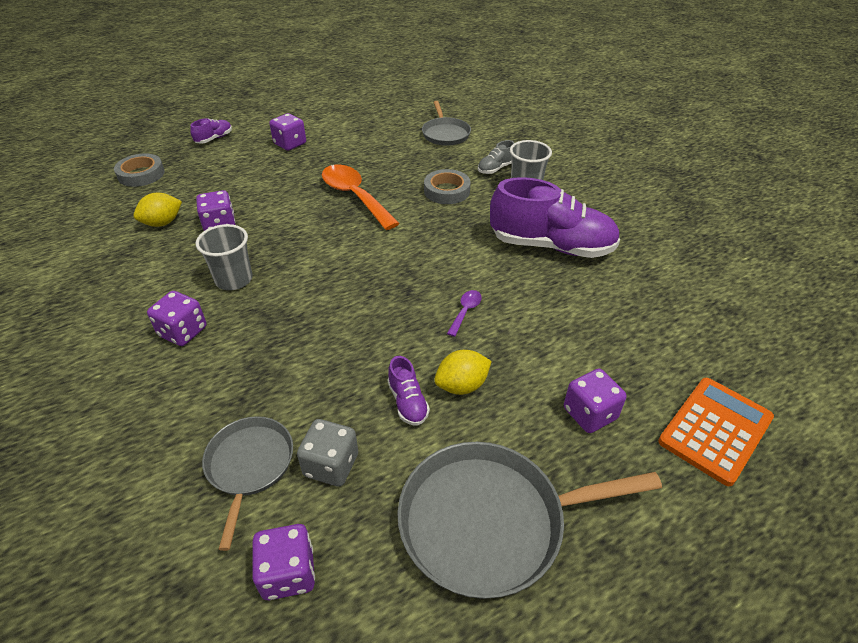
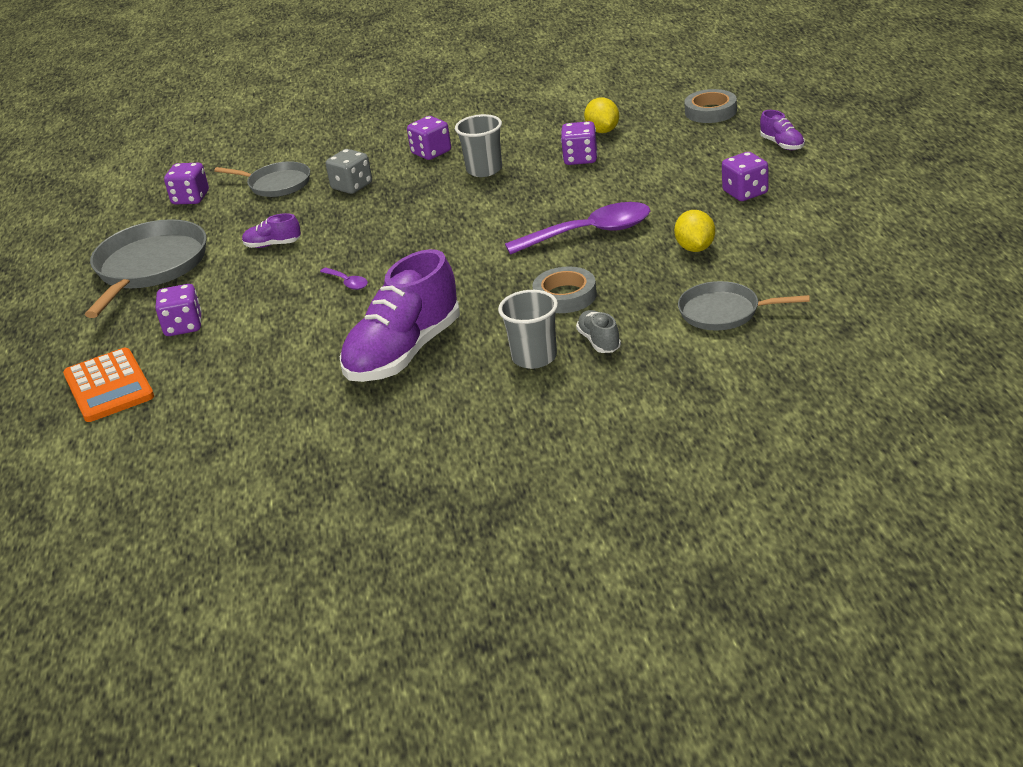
camera: 115 degrees right, 10 degrees down
grey dice [297,419,358,486] -> grey dice moved to [326,149,372,194]
orange spoon [322,165,400,230] -> purple spoon [505,202,650,255]
yellow lemon [434,350,492,395] -> yellow lemon moved to [674,210,715,252]

